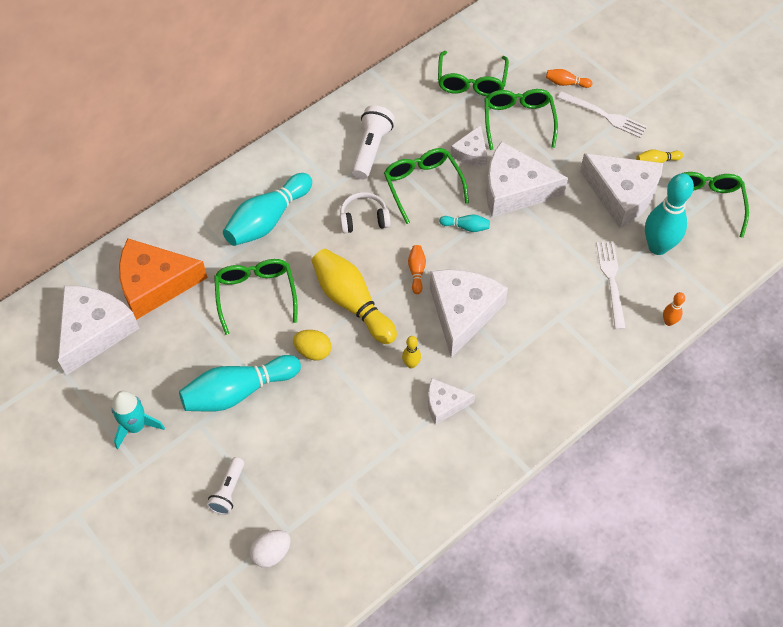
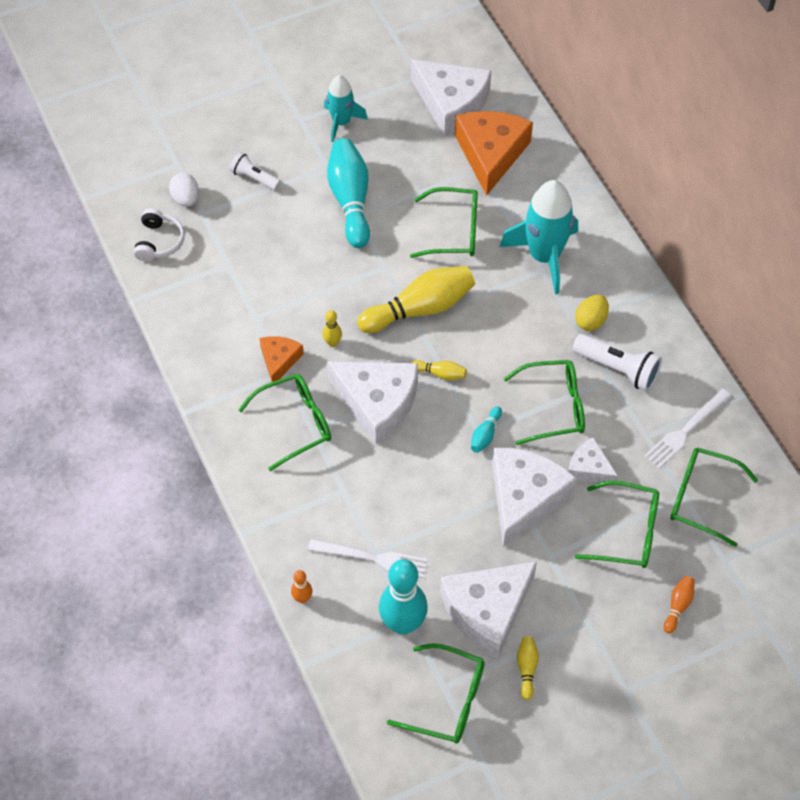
camera: 105 degrees right, 0 degrees up
turquoise bowling pin [223,173,312,246] -> turquoise rocket [500,180,578,294]
yellow egg [293,330,331,361] -> yellow egg moved to [575,295,609,331]
white headphones [340,192,391,233] -> white headphones moved to [133,208,185,261]
orange bowling pin [408,245,426,294] -> yellow bowling pin [412,360,467,381]
white cheese [428,378,475,425] -> orange cheese [259,336,304,382]
white fork [557,91,647,138] -> white fork moved to [644,389,731,469]
none -> green glasses [238,374,331,471]

